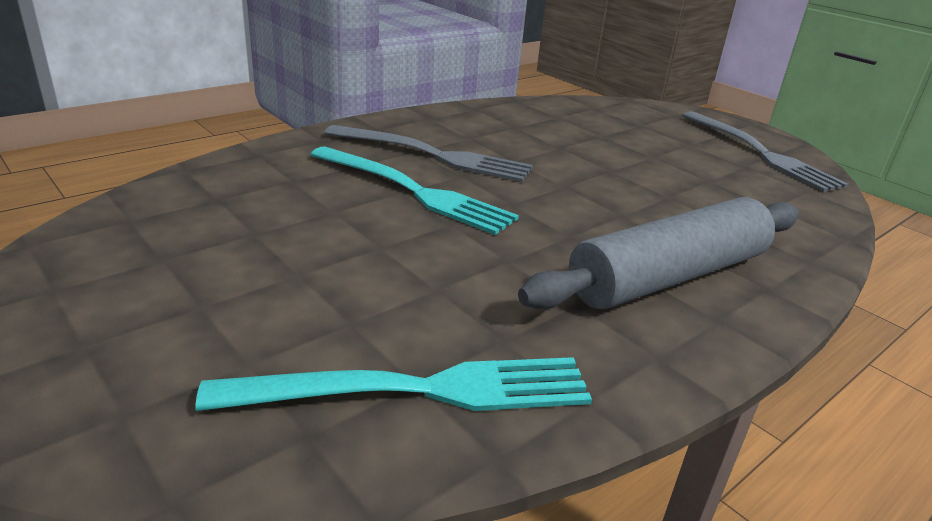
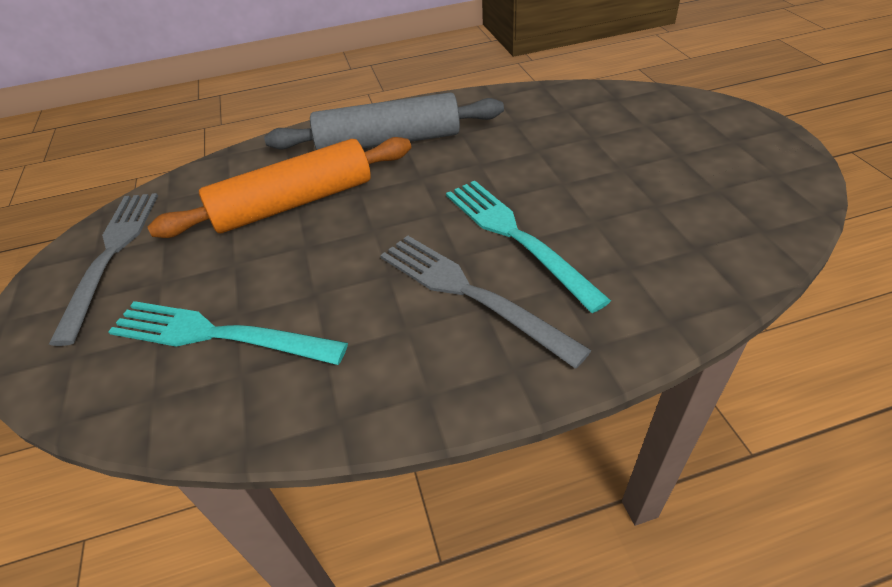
camera: 150 degrees left, 15 degrees up
turquoise fork [195,357,592,411] -> turquoise fork moved to [108,301,348,365]
none -> orange rolling pin [147,137,411,238]

